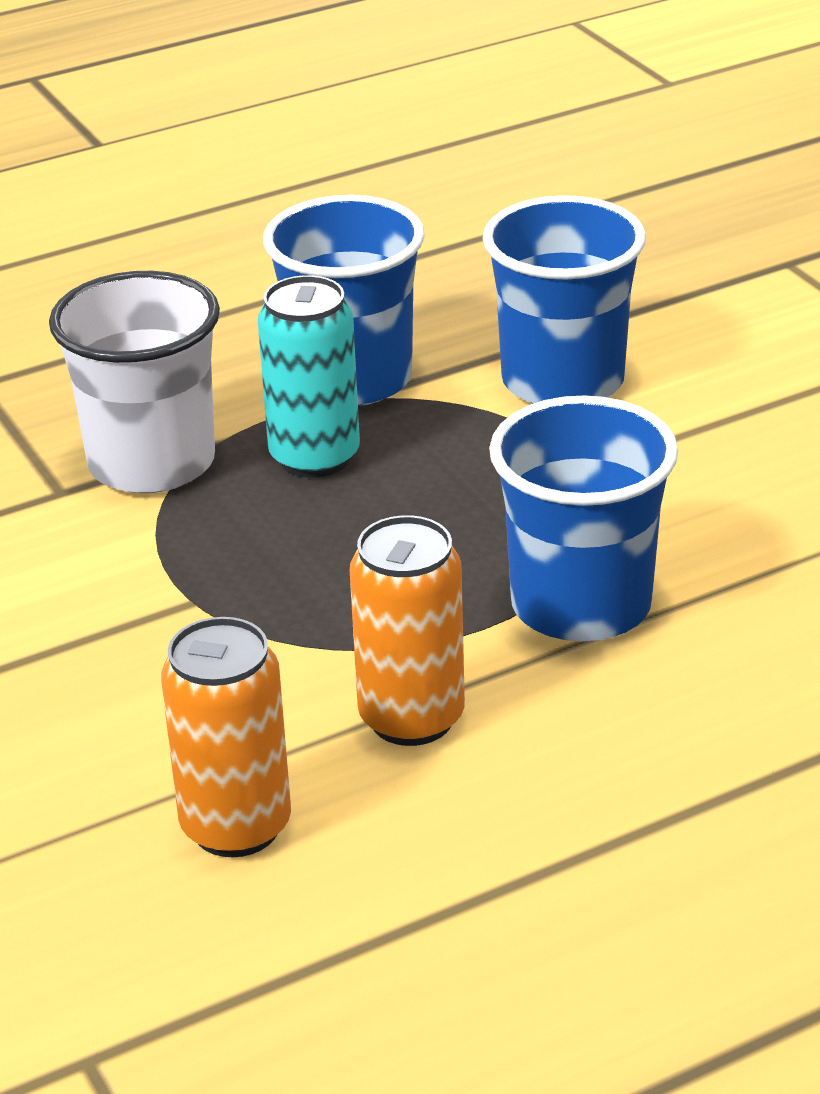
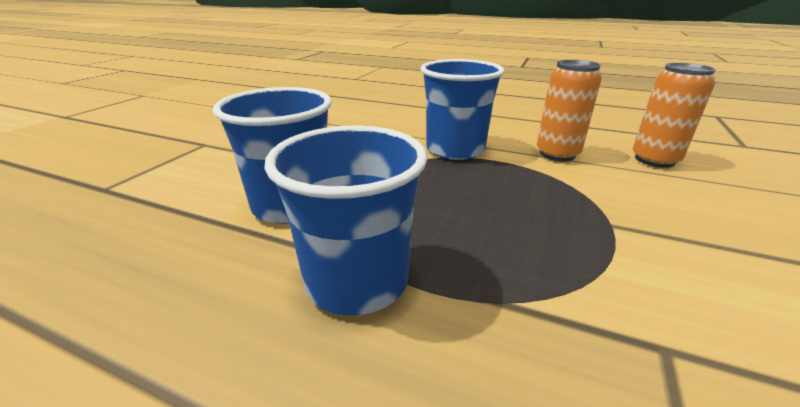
camera: 130 degrees left, 5 degrees down
white cup [49,271,220,493] -> none
turquoise can [258,275,360,478] -> none

